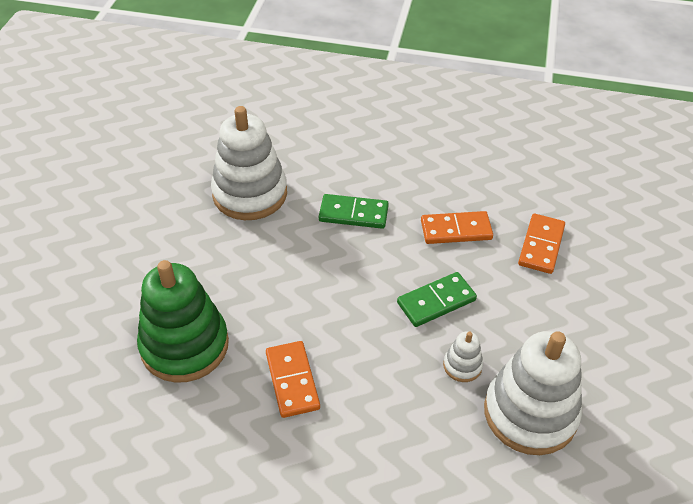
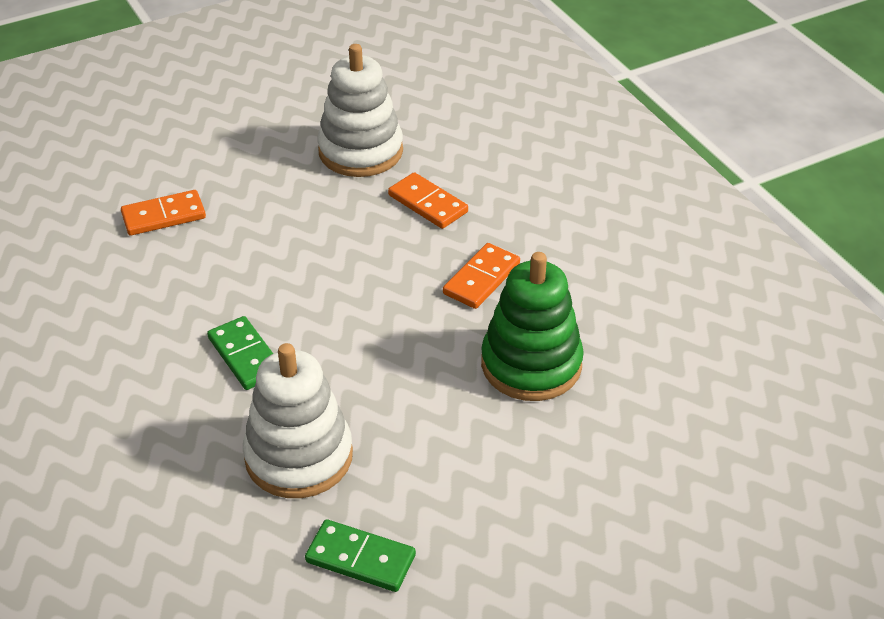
camera: 130 degrees left, 5 degrees down
green domino [397,272,477,327] -> green domino moved to [305,519,416,592]
orange domino [421,211,493,244] -> orange domino moved to [388,172,468,229]
white stacking toy [443,331,483,382] -> none

